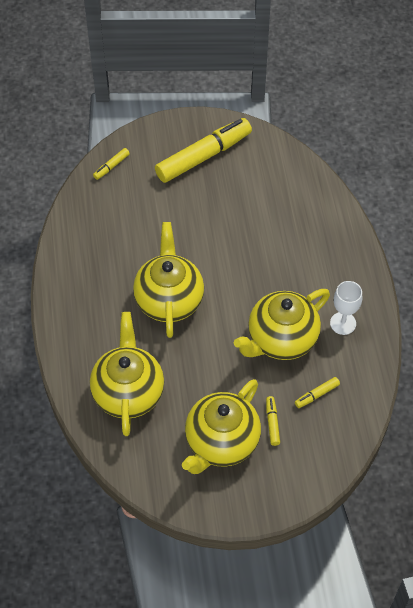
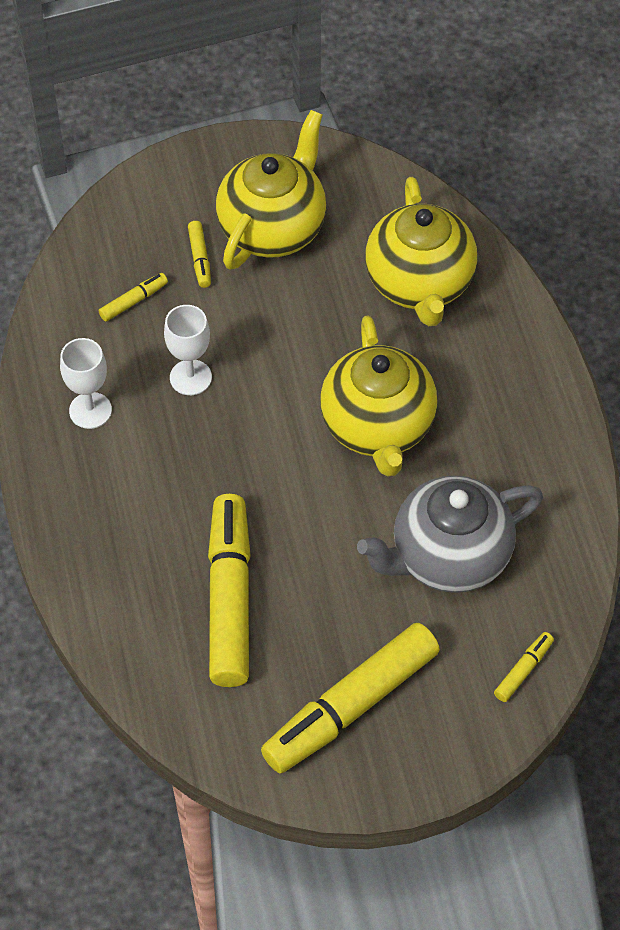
camera: 175 degrees right, 0 degrees up
yellow teapot [234,289,330,360] -> white goblet [164,305,212,395]
none -> yellow marker [208,494,251,687]
none -> grey teapot [357,475,543,593]

